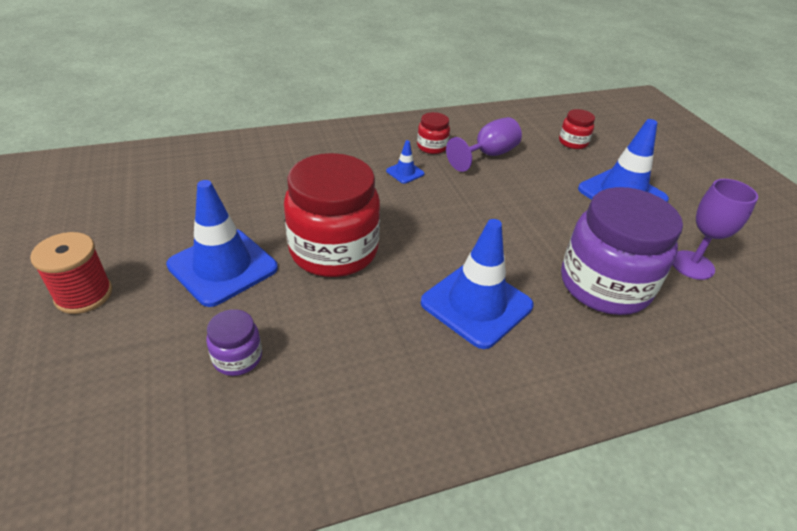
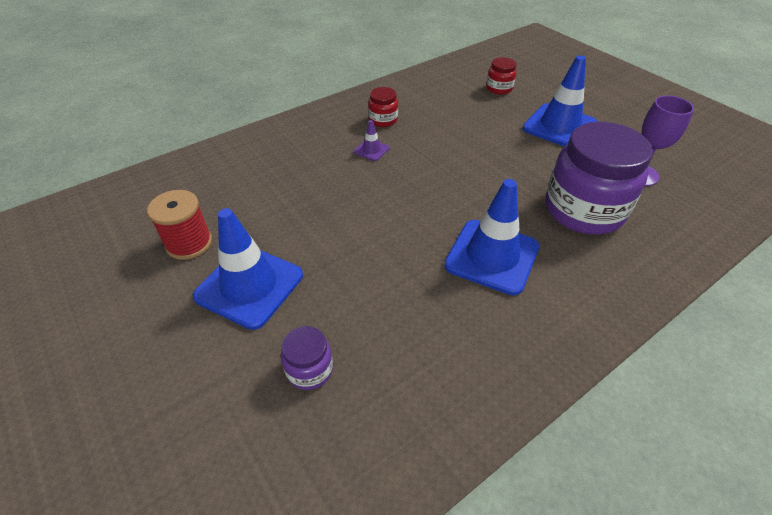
camera: 15 degrees left, 5 degrees up
red spool [30,232,112,314] -> red spool moved to [147,190,212,260]
red jar [284,153,380,277] -> none
blue traffic cone [386,140,425,184] -> purple traffic cone [354,120,389,161]
purple goblet [446,117,522,172] -> none

